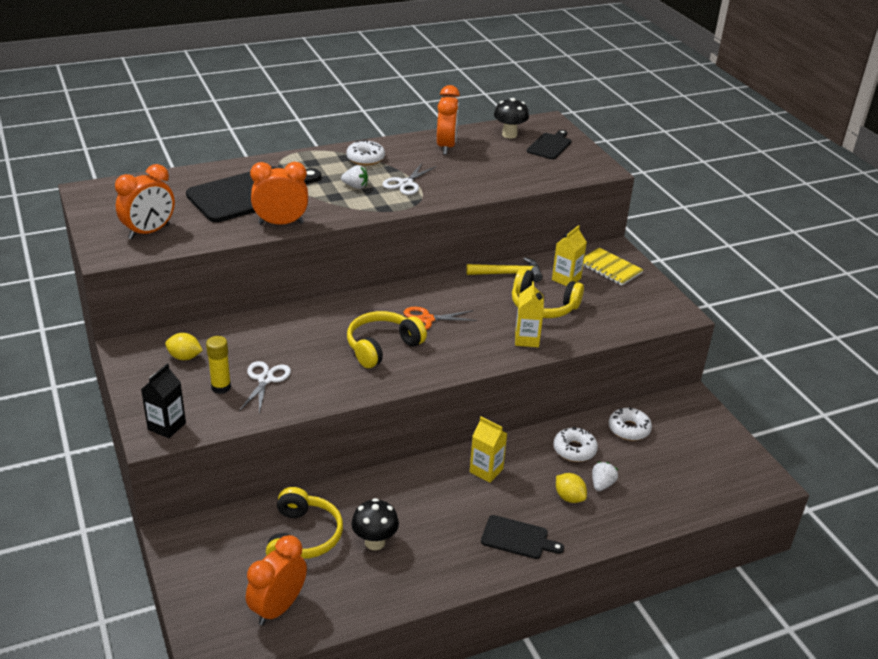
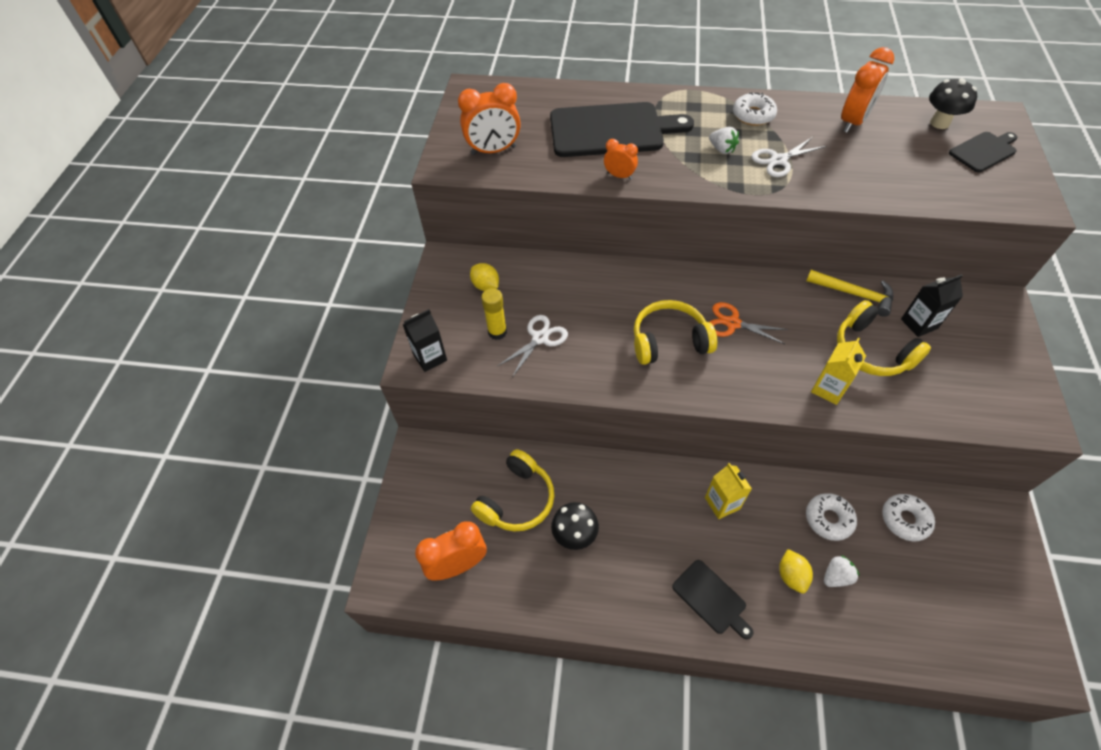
camera: 35 degrees right, 20 degrees up
orange clock [250,162,308,225] -> orange clock [604,139,638,180], size x0.56
yellow carton [552,225,587,286] -> black carton [901,274,963,337]
yellow notebook [583,247,643,286] -> none

